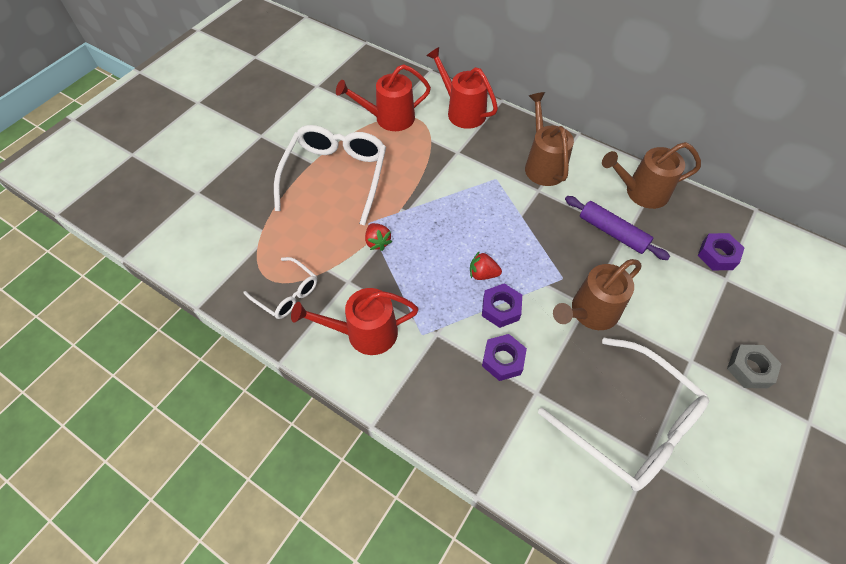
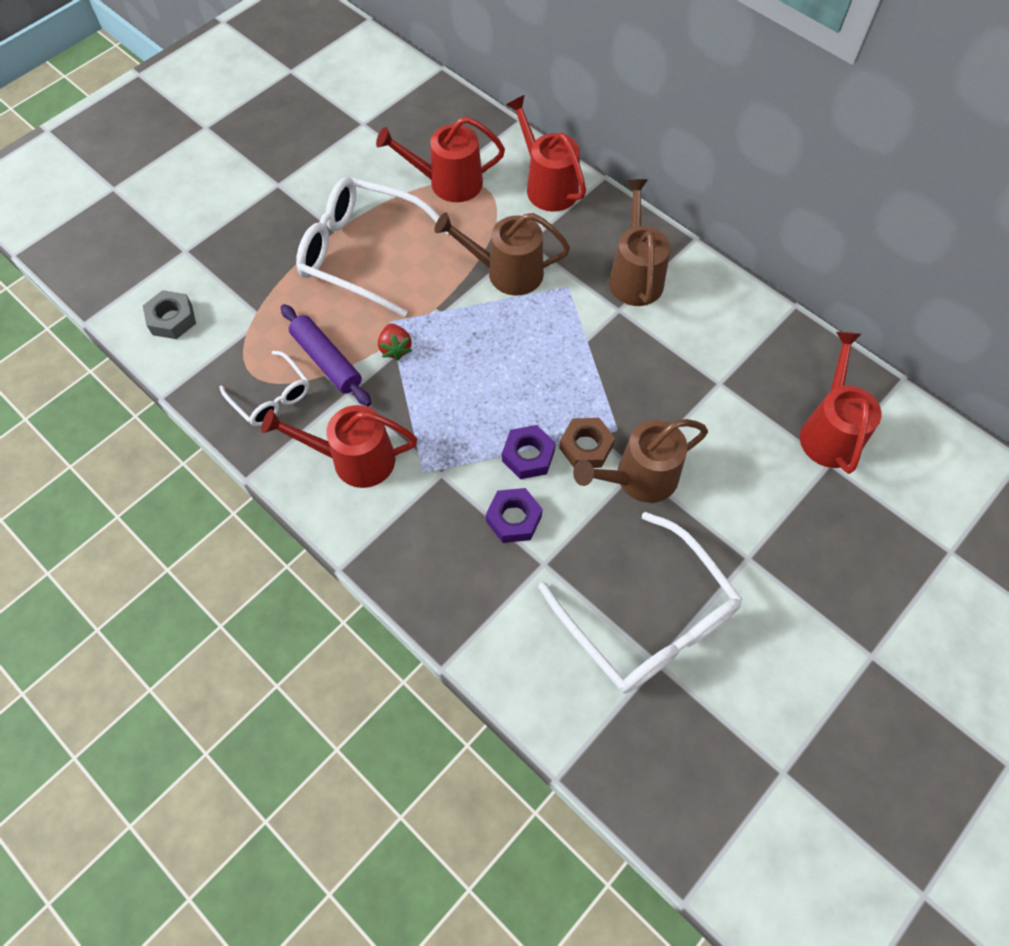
camera: 10 degrees right, 5 degrees up
white glasses [274,125,386,226] -> white glasses turned 90 degrees counterclockwise [296,177,449,317]
red strawberry [470,251,502,280] -> none
purple rolling pin [565,196,670,260] -> purple rolling pin moved to [281,304,371,406]
brown watering can [602,142,701,209] -> brown watering can moved to [434,212,570,295]
purple nut [698,233,744,270] -> red watering can [800,332,881,474]
grey nut [727,345,781,388] -> grey nut moved to [143,290,196,339]
none -> brown nut [559,418,615,468]

